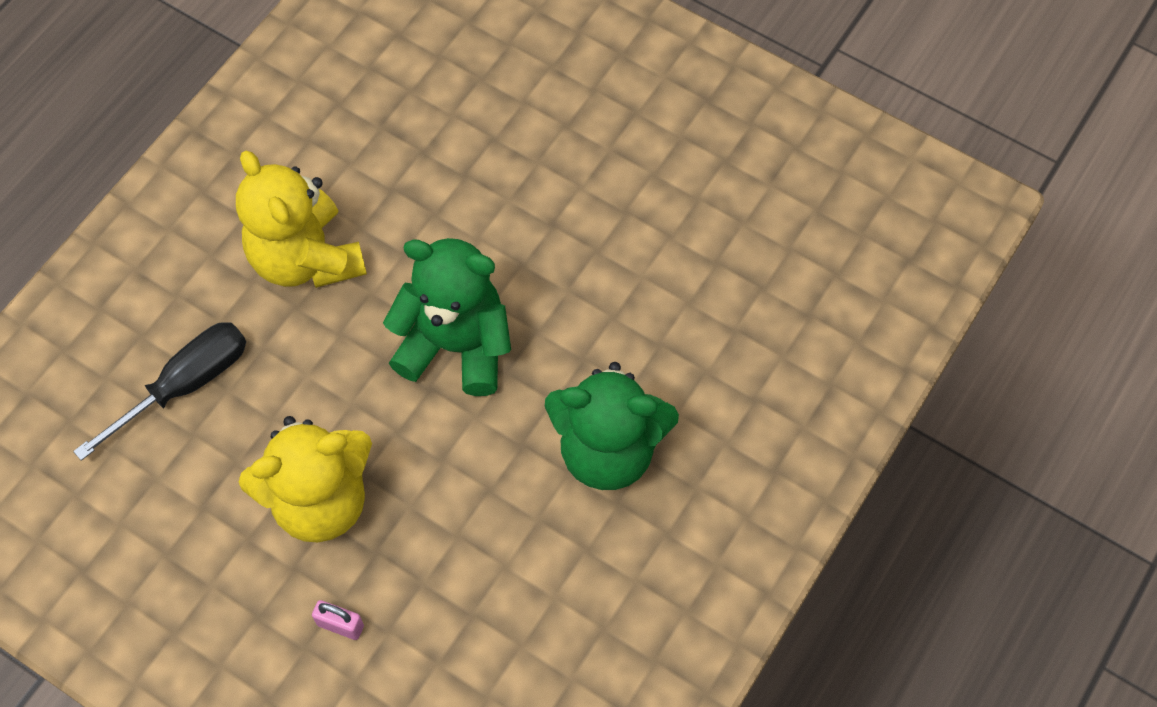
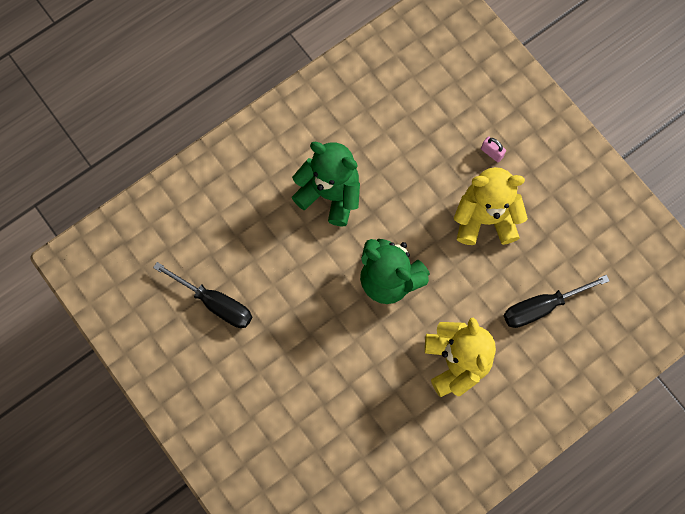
camera: 160 degrees left, 10 degrees up
none -> black screwdriver [153,262,252,328]

